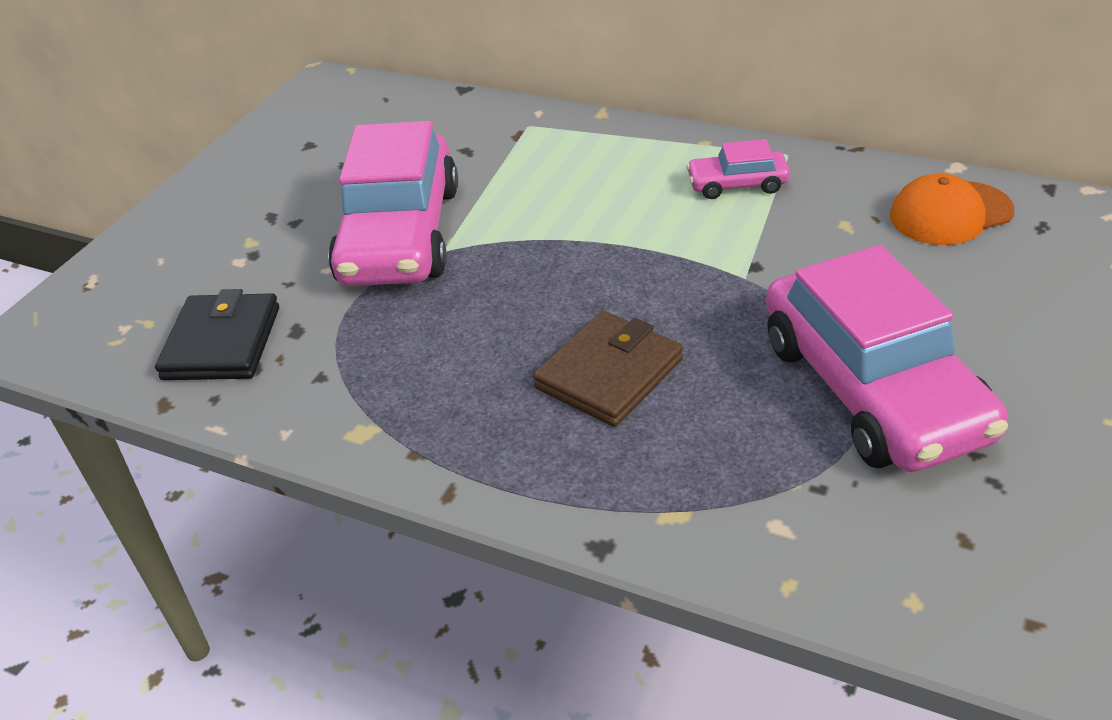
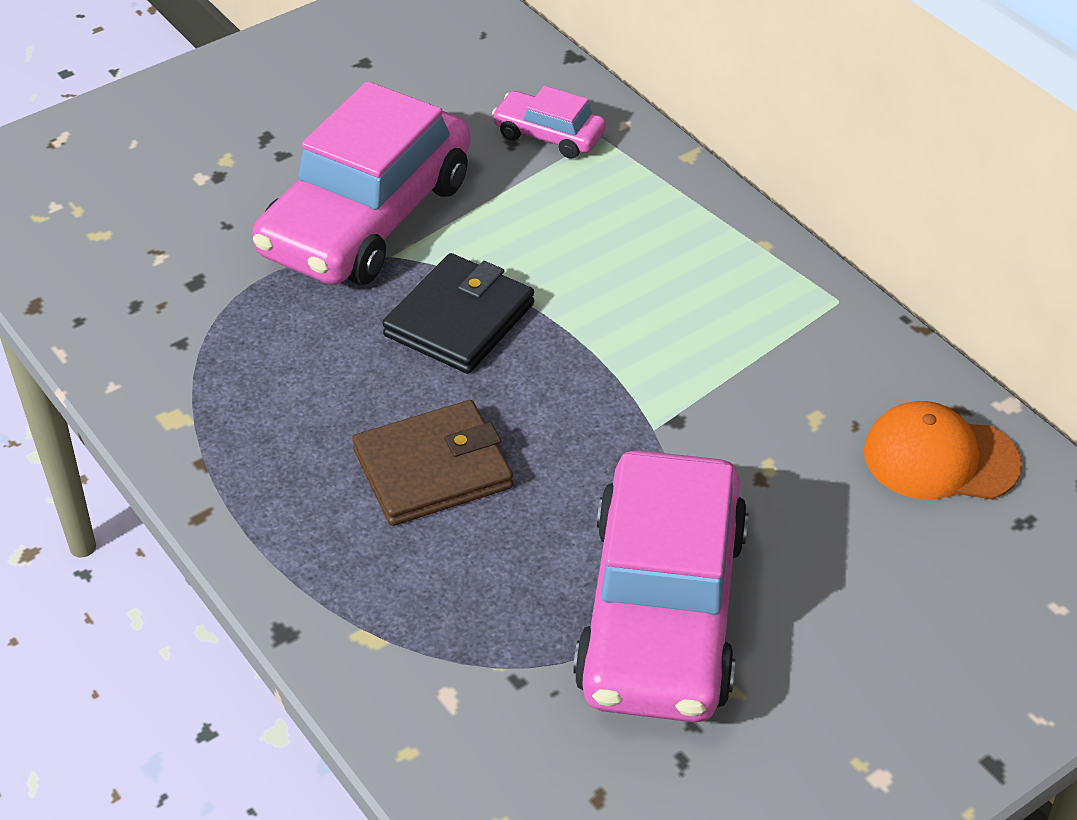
camera: 25 degrees right, 5 degrees up
black wallet [155,289,279,380] -> black wallet moved to [382,253,534,374]
pink car [686,139,790,199] -> pink car moved to [492,86,606,159]

